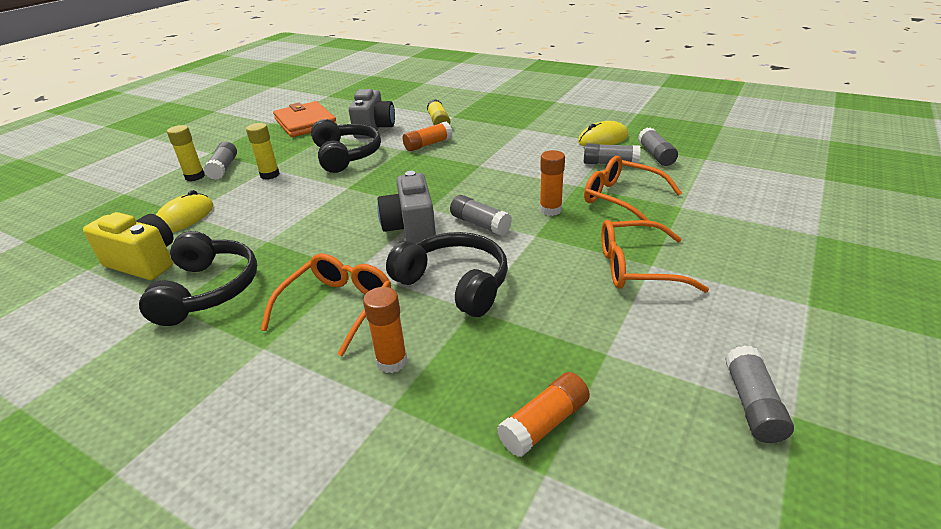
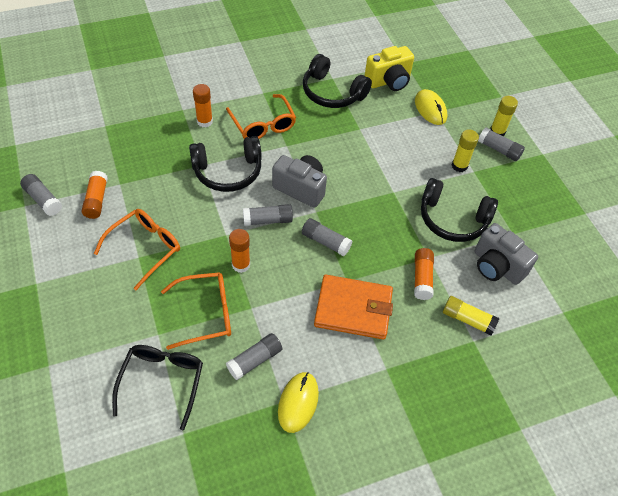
camera: 125 degrees right, 20 degrees up
orange wallet [273,101,337,137] -> orange wallet moved to [314,275,393,340]
orange glue stick [497,372,590,457] -> orange glue stick moved to [82,171,108,219]
grey glue stick [638,127,678,166] -> grey glue stick moved to [302,218,352,256]
none -> black glasses [112,345,203,431]

